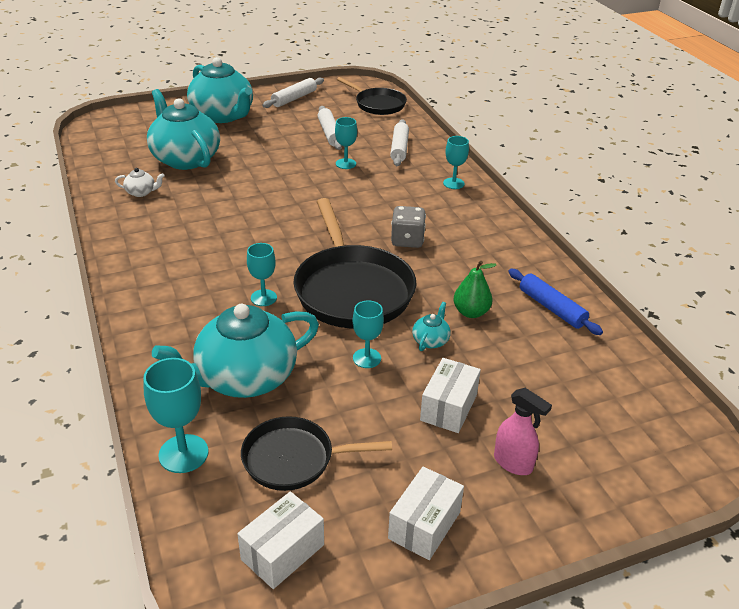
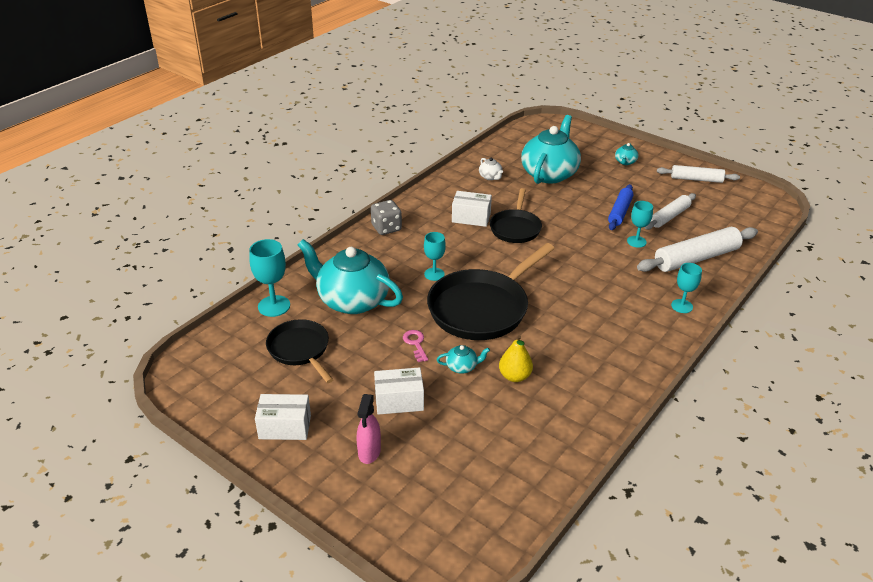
camera: 60 degrees right, 0 degrees up
turquoise teapot [187,57,253,123] -> turquoise teapot [615,143,638,165], size x0.40
white box [237,491,324,589] -> white box moved to [452,191,492,227]
black pan [337,77,407,115] -> black pan moved to [490,188,542,243]
turquoise goblet [353,300,384,368] -> pink key [403,330,428,362]
white rolling pin [390,119,409,166] -> white rolling pin [637,227,758,272], size x1.59
grey dice [391,206,426,248] -> grey dice moved to [371,200,402,235]
green pear [454,261,496,318] -> yellow pear [499,335,533,382]
blue rolling pin [508,269,603,335] -> blue rolling pin moved to [608,184,634,230]

